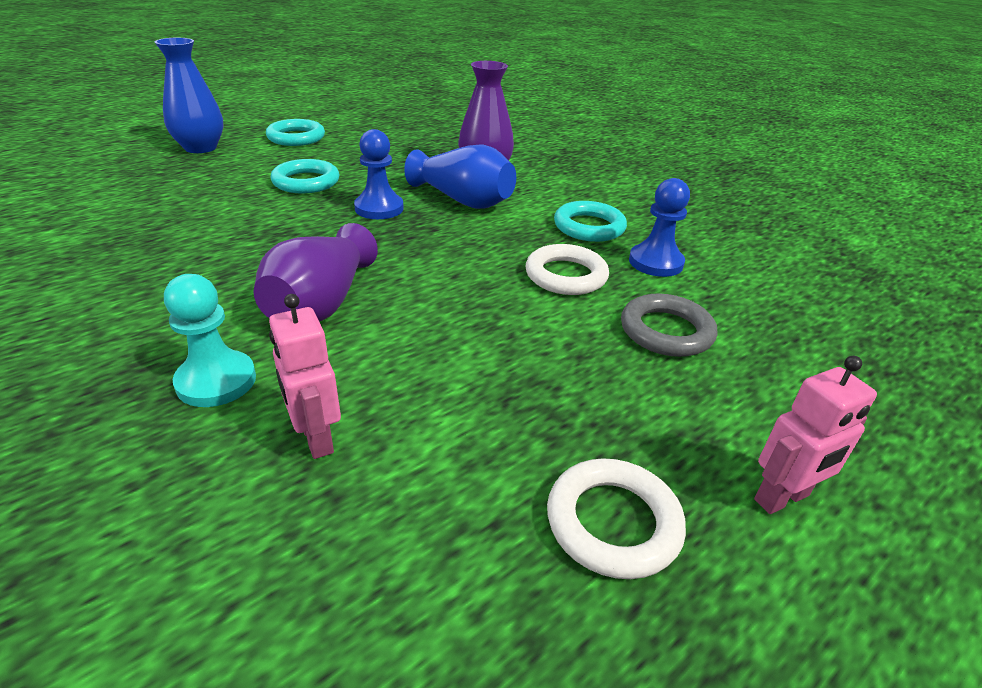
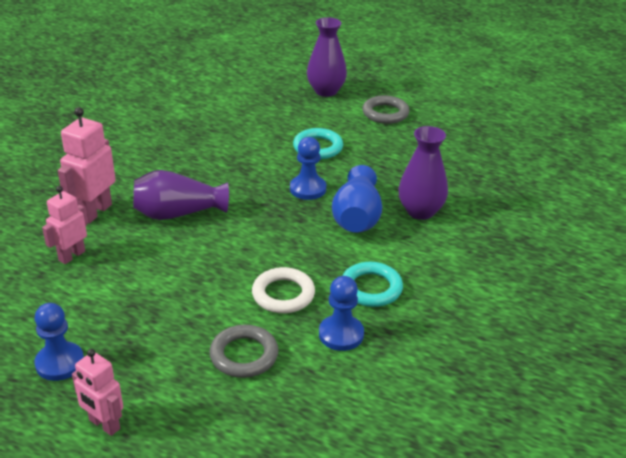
camera: 65 degrees right, 0 degrees up
blue vase [155,38,224,153] -> purple vase [307,17,347,97]
turquoise pawn [164,274,256,407] -> pink robot [58,107,116,224]
turquoise ring [266,119,325,146] -> grey ring [362,95,410,124]
white ring [547,458,686,579] -> blue pawn [34,303,84,381]

